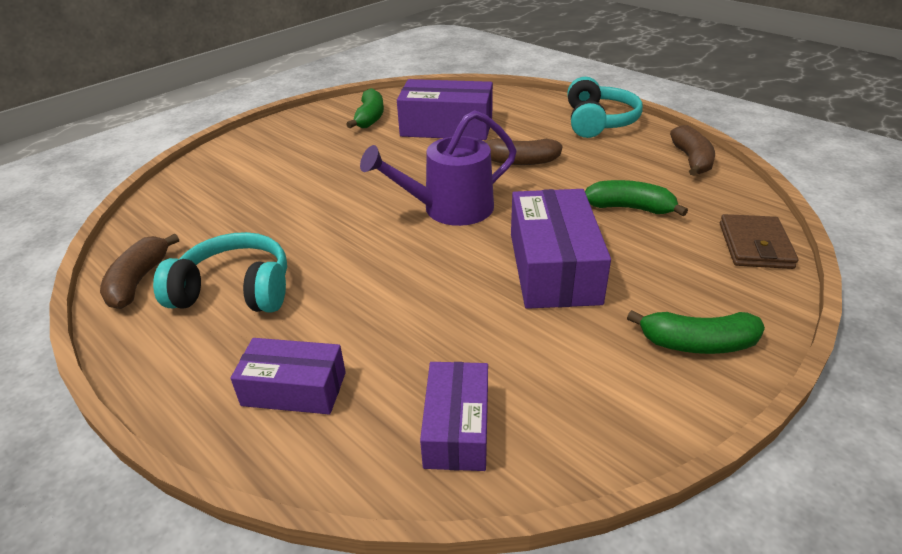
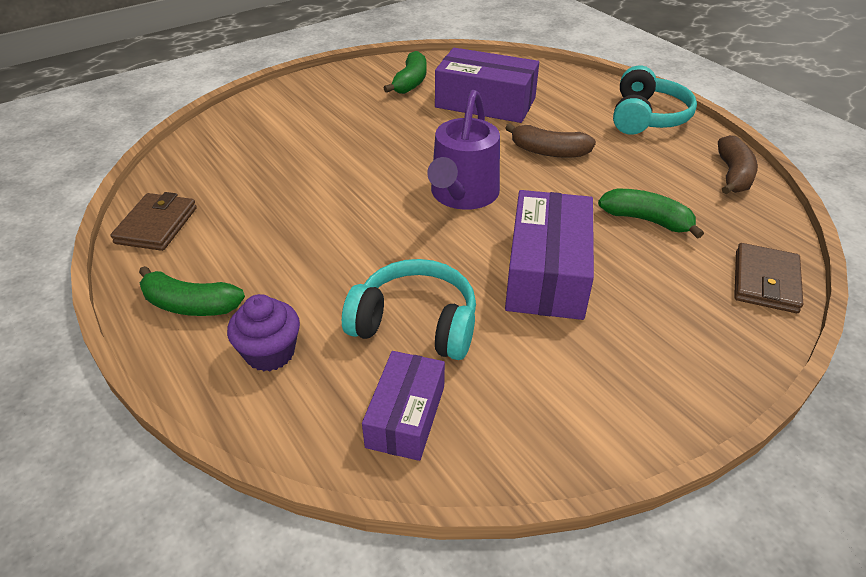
camera: 10 degrees right, 5 degrees up
brown banana [100,233,179,309] -> brown wallet [111,192,197,251]
turquoise headphones [153,232,287,312] -> turquoise headphones moved to [342,259,476,360]
purple box [230,338,346,414] -> purple cupcake [227,294,300,372]
purple watering can [360,110,517,226] -> purple watering can turned 60 degrees counterclockwise [427,90,500,210]
green banana [627,310,765,354] -> green banana moved to [139,266,245,316]

